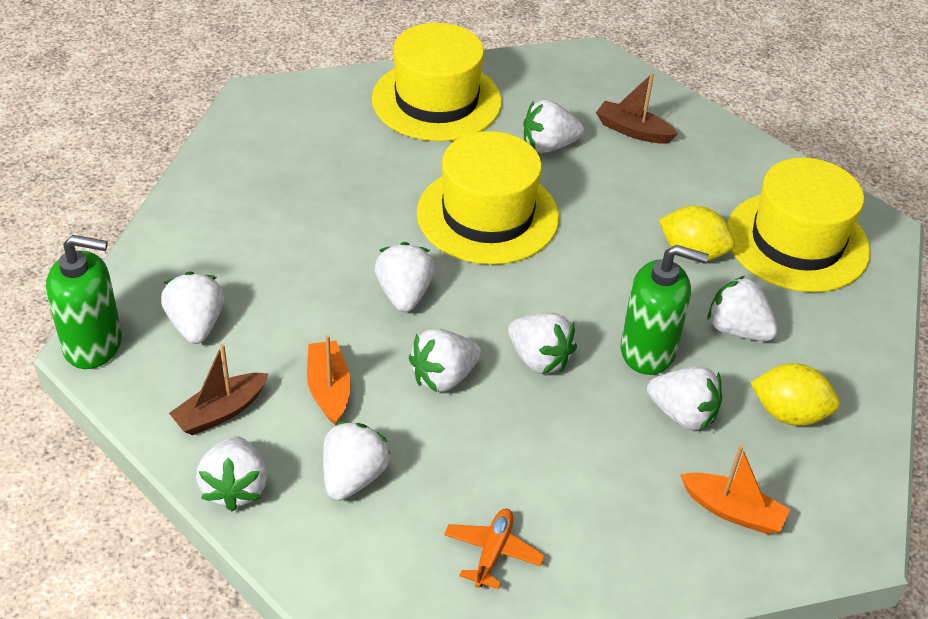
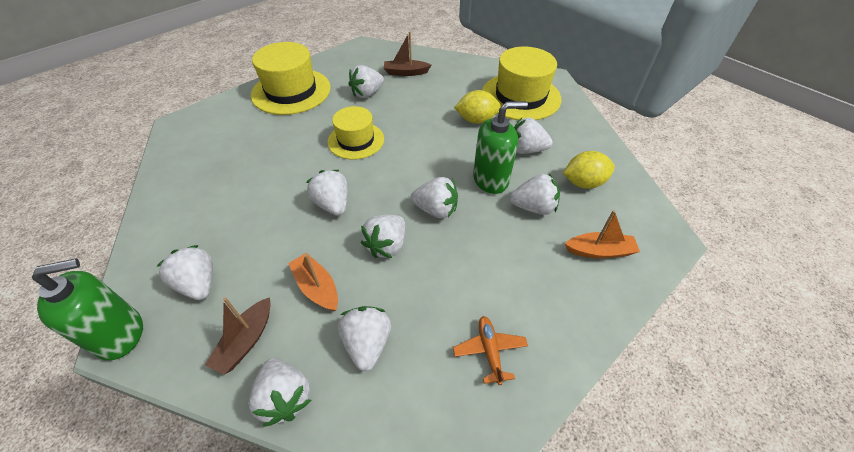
camera: 25 degrees left, 5 degrees up
yellow hat [417,131,559,265] -> yellow hat [328,106,384,160], size x0.64

